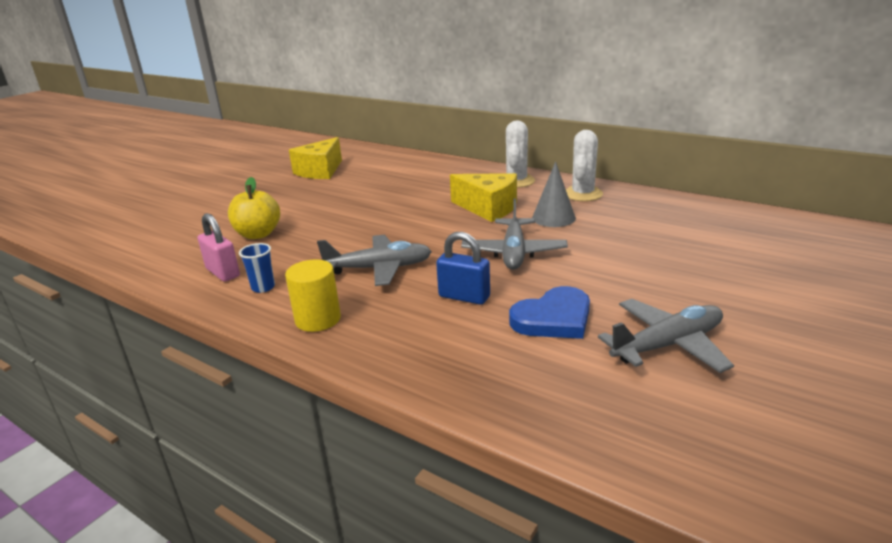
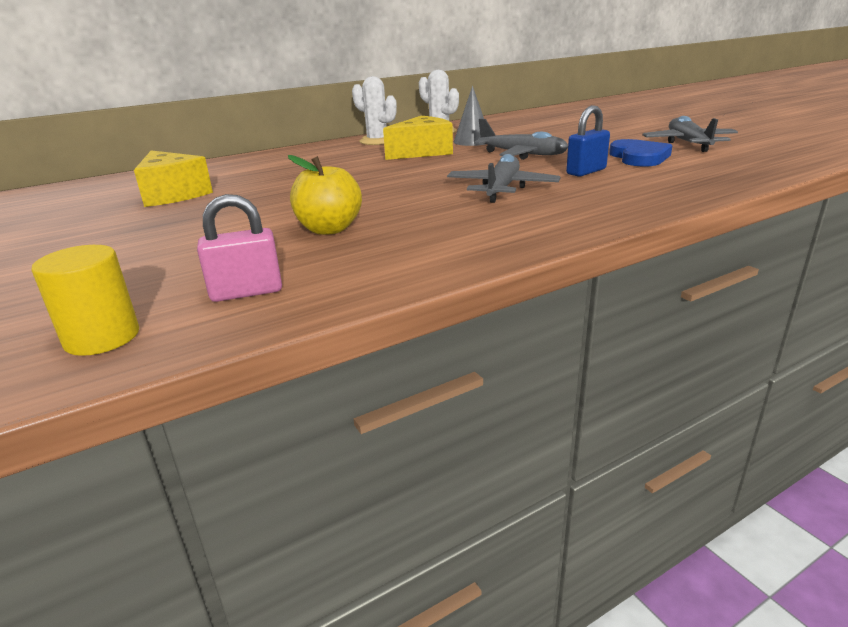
camera: 65 degrees left, 0 degrees up
pink padlock [198,213,240,282] -> pink padlock moved to [197,194,282,302]
blue cup [239,243,275,293] -> none
yellow cylinder [285,259,341,332] -> yellow cylinder moved to [31,245,139,356]

